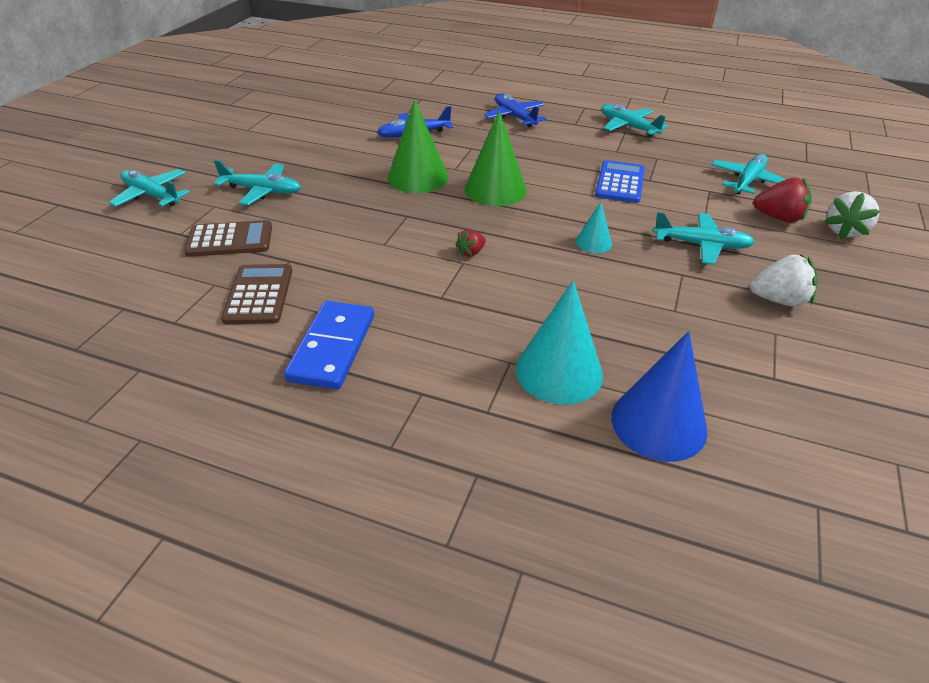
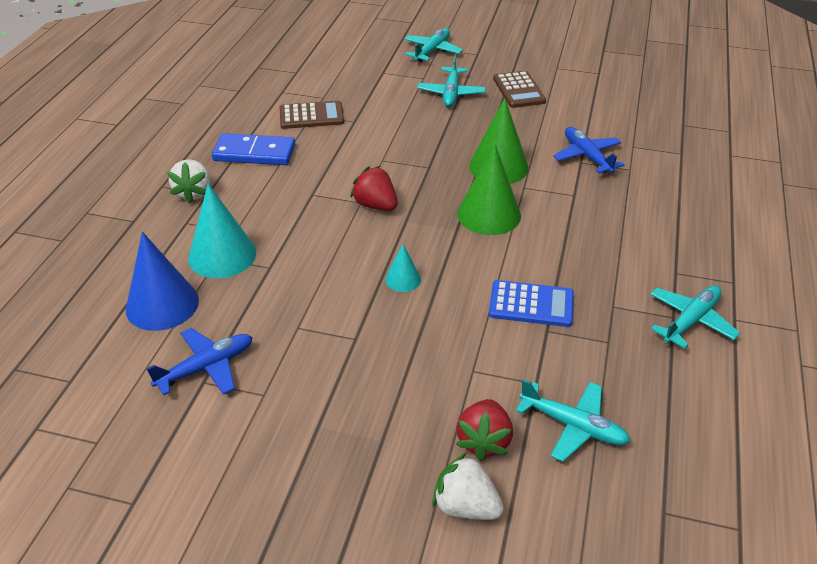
camera: 85 degrees right, 0 degrees up
brown calculator [184,220,272,257] -> brown calculator moved to [493,71,546,108]
red strawberry [455,229,486,257] -> red strawberry [350,166,398,211], size x1.74
blue plane [484,93,547,127] -> blue plane moved to [146,328,253,395]
turquoise plane [653,212,755,265] -> none
white strawberry [750,254,818,307] -> white strawberry moved to [167,159,211,204]

